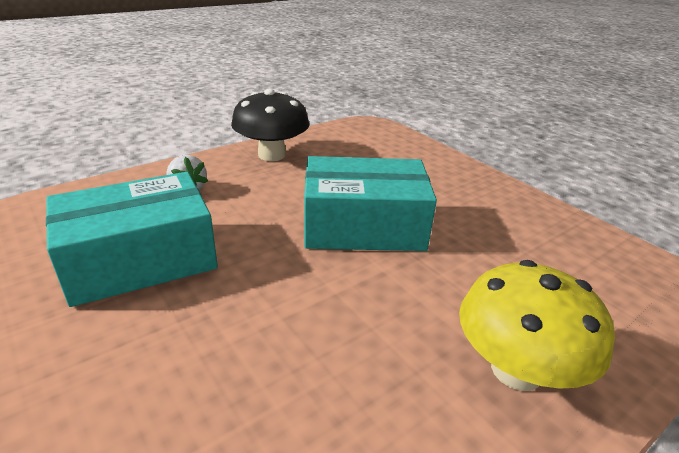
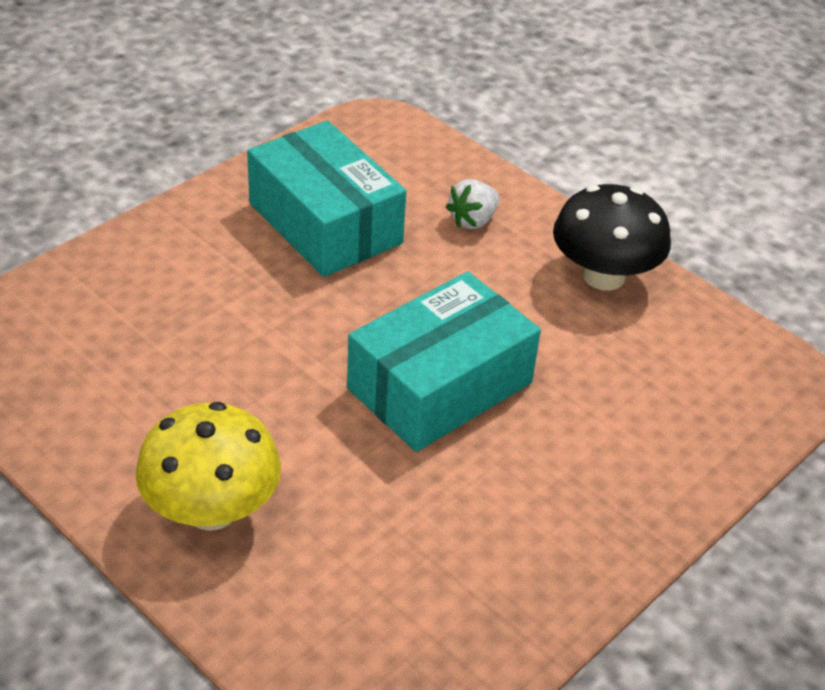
camera: 80 degrees right, 10 degrees up
turquoise box [304,156,437,251] -> turquoise box turned 60 degrees clockwise [347,271,541,452]

